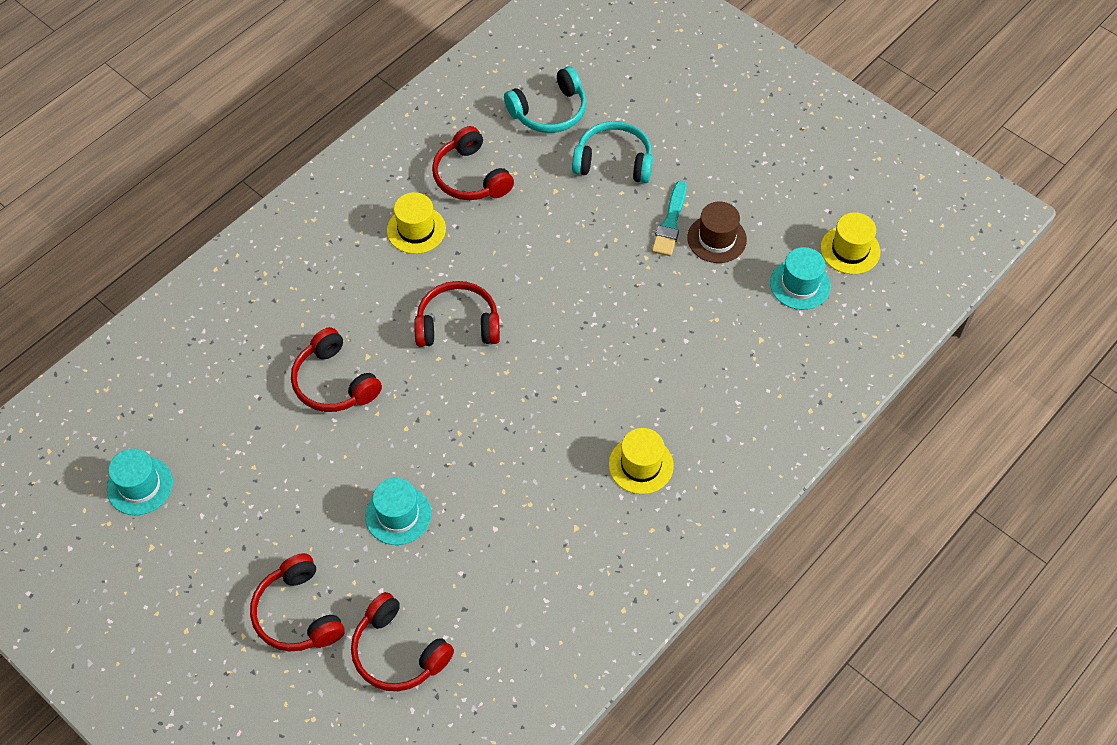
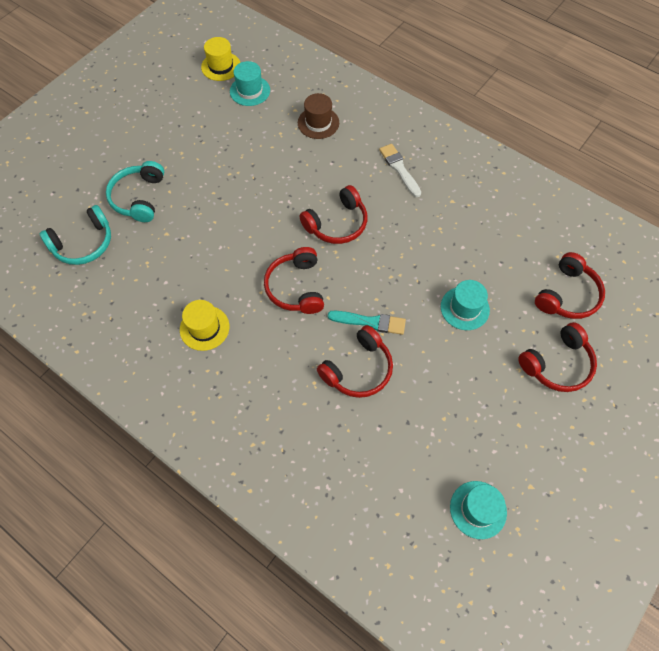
camera: 95 degrees left, 5 degrees up
red headphones [432,126,514,200] -> red headphones moved to [299,185,367,244]
turquoise headphones [504,66,586,133] -> turquoise headphones turned 90 degrees clockwise [40,205,111,265]
yellow hat [609,428,674,494] -> white brush [379,144,421,197]
turquoise brush [652,181,687,256] -> turquoise brush moved to [328,311,406,335]
brown hat [687,202,747,263] -> brown hat moved to [298,93,339,139]

